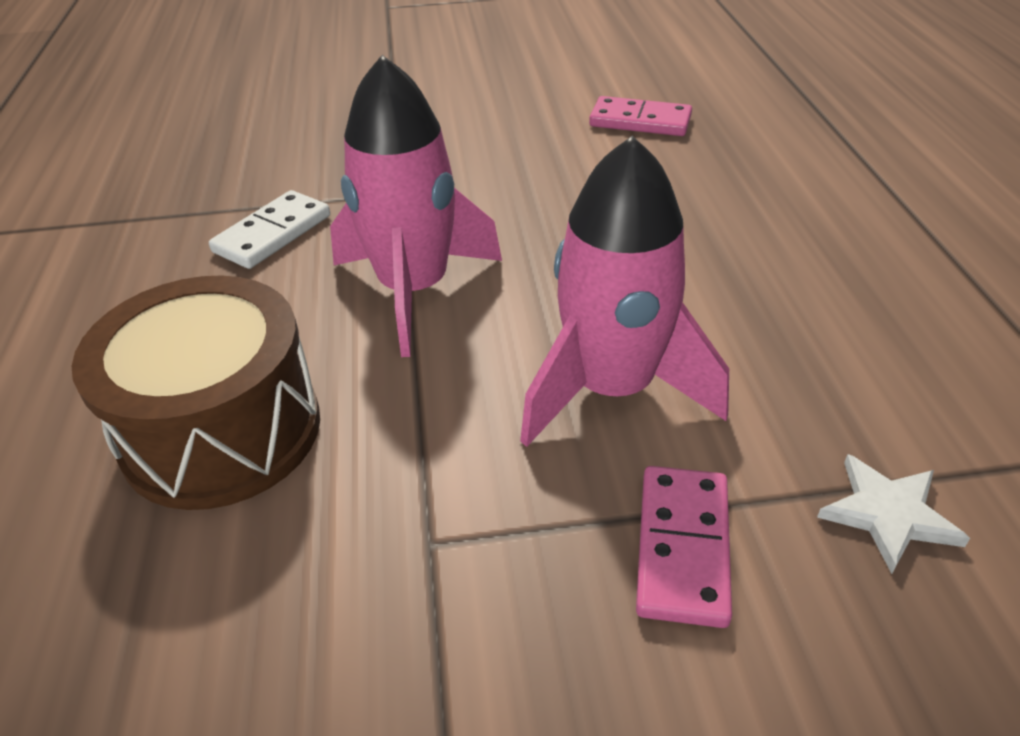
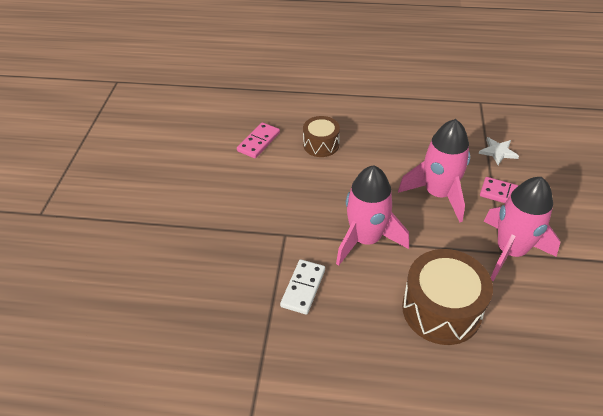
camera: 75 degrees left, 5 degrees up
white domino [209,190,330,269] -> white domino turned 60 degrees clockwise [280,259,325,315]
none -> brown drum [303,116,340,157]
none -> pink rocket [484,177,560,281]

